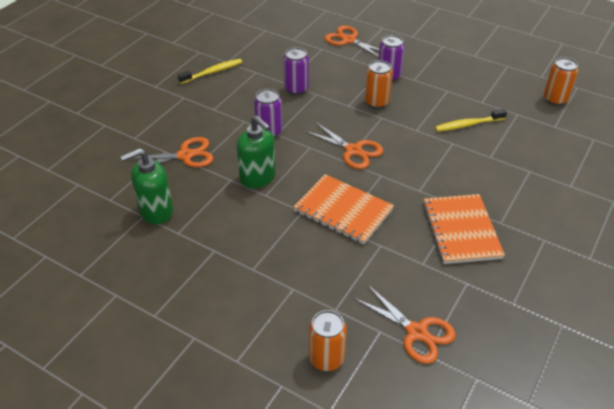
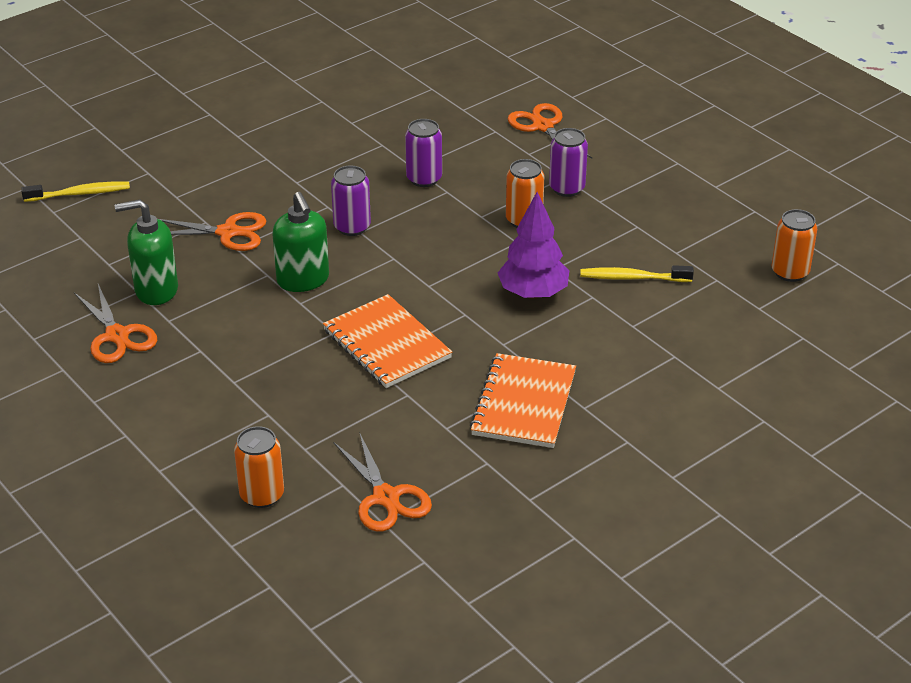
camera: 20 degrees right, 5 degrees down
yellow toothbrush [178,59,242,84] -> yellow toothbrush moved to [21,182,130,202]
orange scissors [304,122,383,169] -> orange scissors moved to [74,284,157,363]
none -> purple tree [498,192,569,299]

